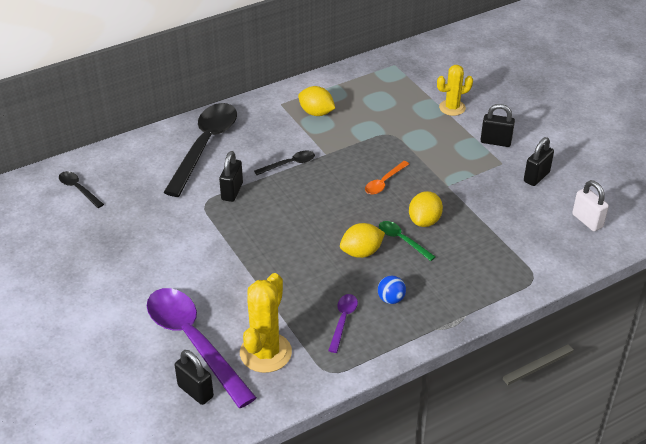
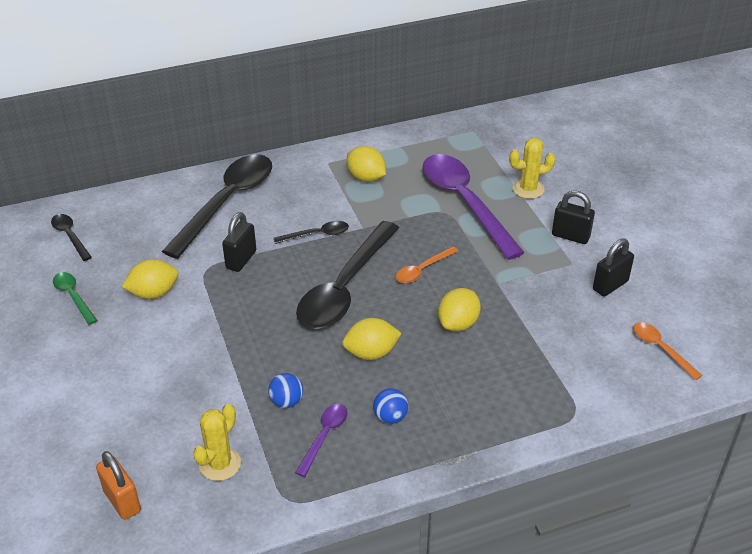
camera: 10 degrees right, 0 degrees up
purple spoon [147,288,257,408] -> purple spoon moved to [423,154,525,260]
black padlock [175,350,214,405] -> orange padlock [96,451,141,520]
yellow cactus [240,273,292,373] -> yellow cactus [193,404,241,481], size x0.65
green spoon [379,221,436,261] -> green spoon moved to [53,272,97,325]
white padlock [572,180,609,231] -> orange spoon [633,322,703,380]
none -> yellow lemon [122,259,178,299]
none -> blue ball [268,373,303,408]
none -> black spoon [296,221,399,329]

